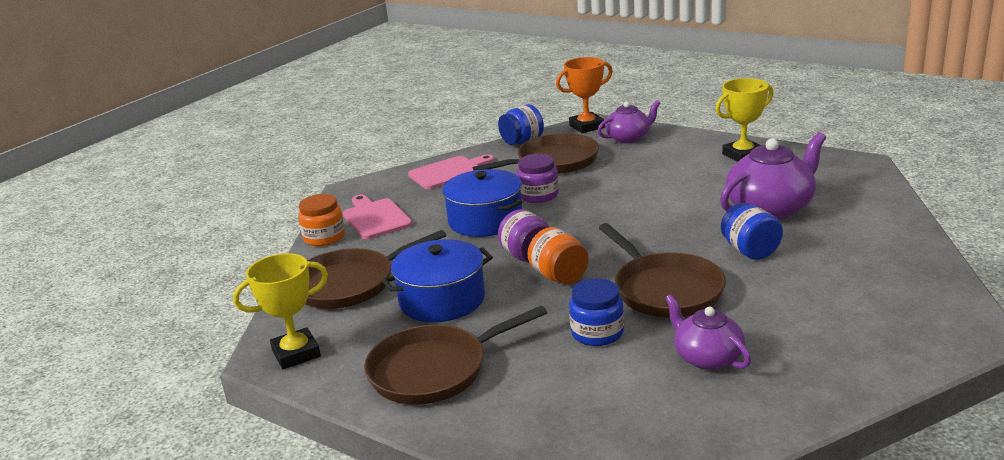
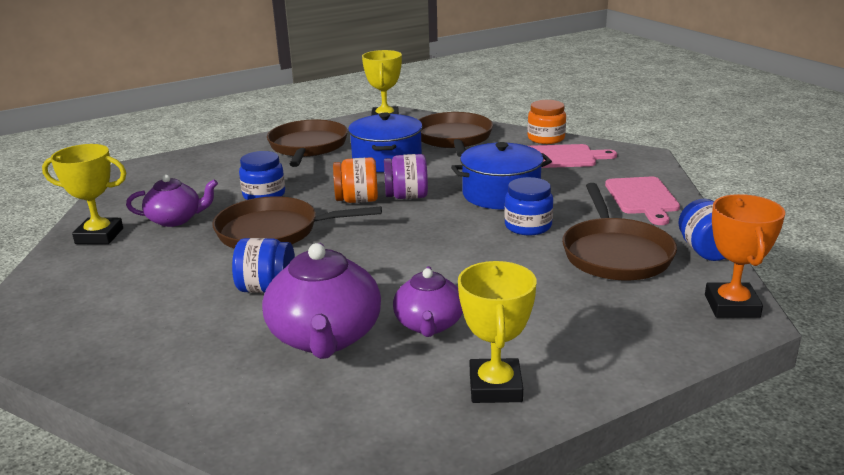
camera: 115 degrees right, 0 degrees up
purple jar [517,154,559,203] -> blue jar [504,177,553,235]
purple teapot [597,100,661,143] -> purple teapot moved to [393,266,463,337]
none -> yellow trophy [42,144,126,244]

